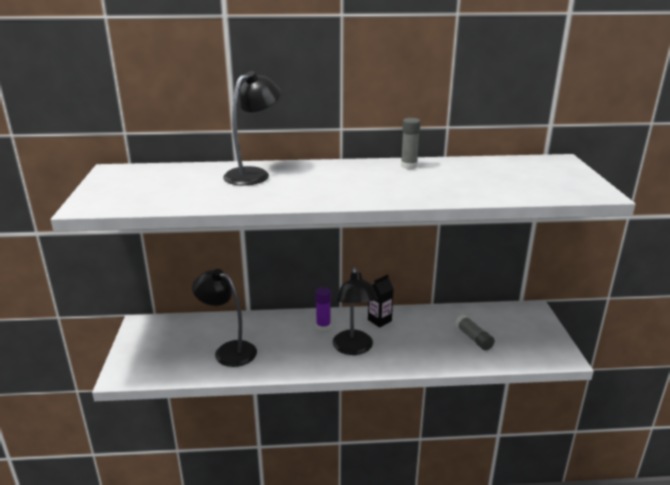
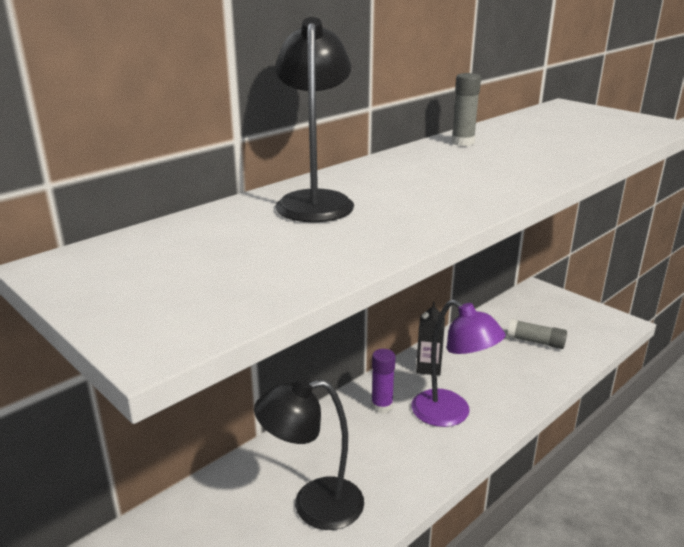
camera: 40 degrees left, 0 degrees up
black lamp [333,267,378,355] -> purple lamp [411,299,505,427]

